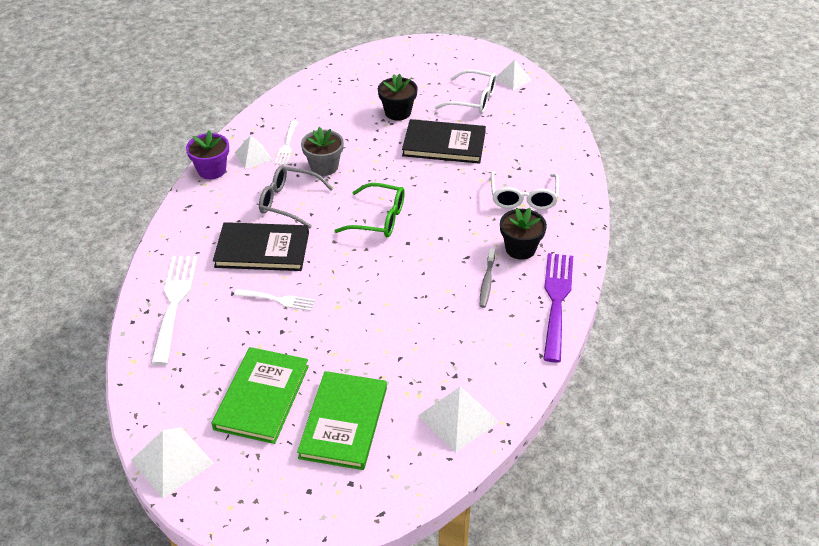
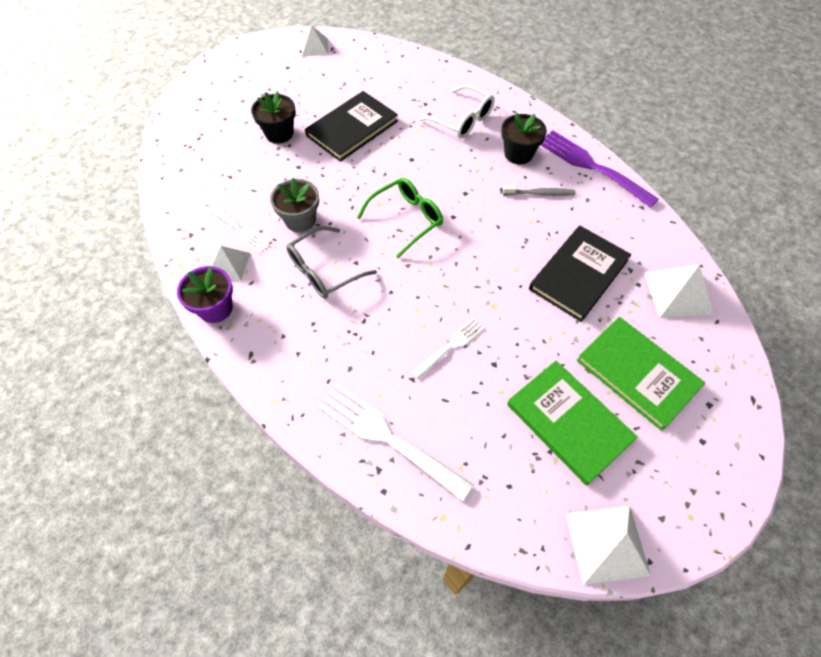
camera: 55 degrees left, 15 degrees up
black book [213,222,309,271] -> black book moved to [529,226,631,322]
white glasses [435,70,497,114] -> none
grey toothbrush [480,248,495,308] -> grey toothbrush turned 45 degrees counterclockwise [503,185,576,196]

